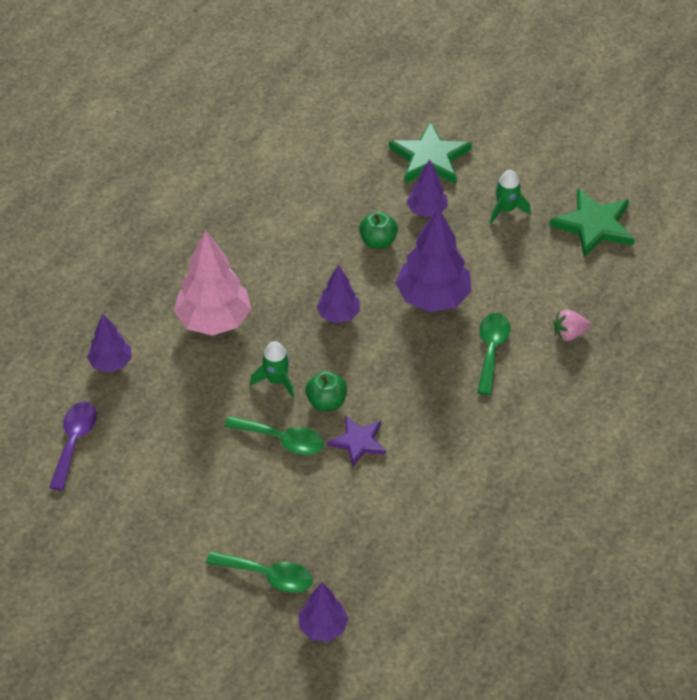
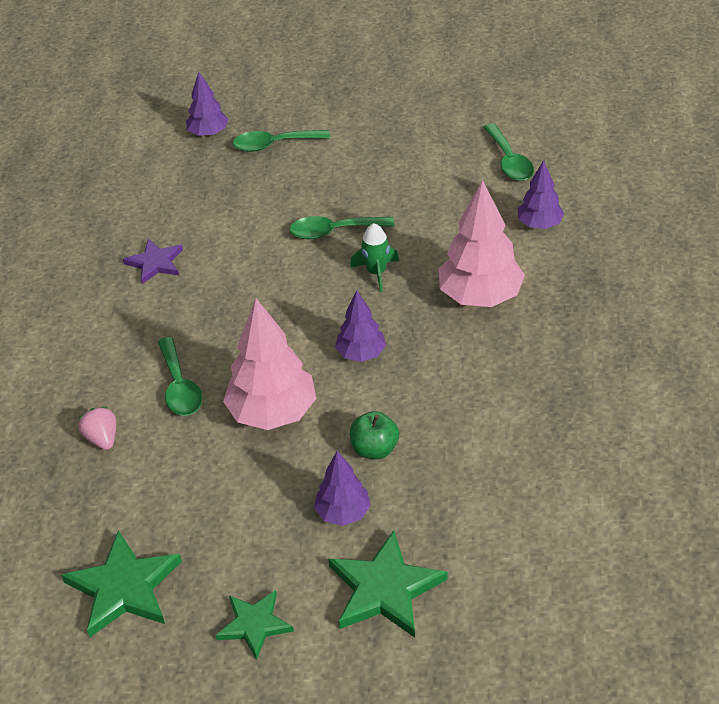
camera: 155 degrees right, 5 degrees down
purple spoon [49,402,97,491] -> green spoon [483,124,534,181]
green apple [305,371,347,411] -> none
purple star [327,416,386,467] -> purple star moved to [123,238,183,284]
purple tree [395,207,472,312] -> pink tree [223,298,316,430]
green rocket [490,170,531,224] -> none
pink strawberry [554,310,590,341] -> pink strawberry turned 75 degrees counterclockwise [79,407,116,450]
none -> green star [215,590,294,660]

